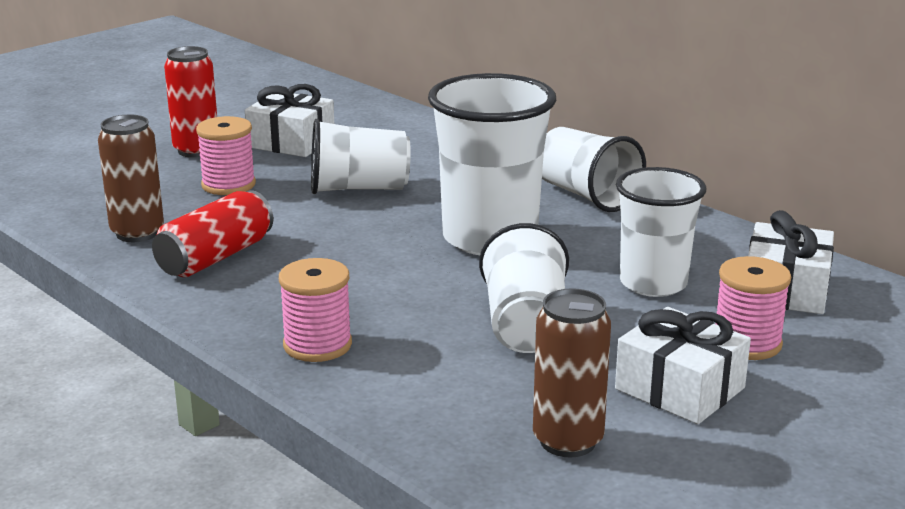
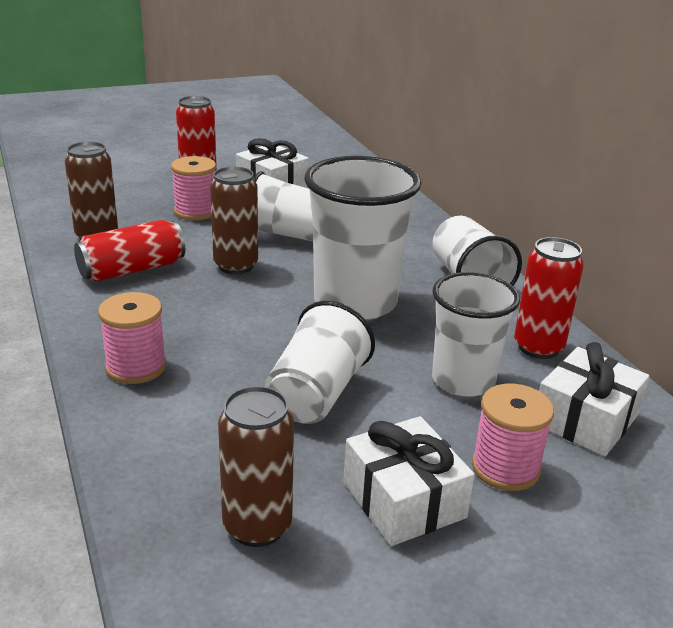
camera: 20 degrees right, 5 degrees up
none -> brown can [210,166,258,274]
none -> red can [514,237,584,359]

